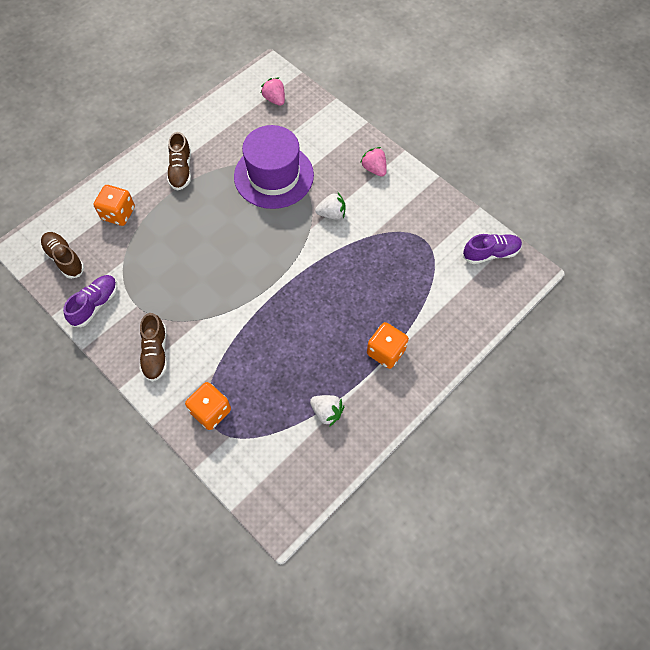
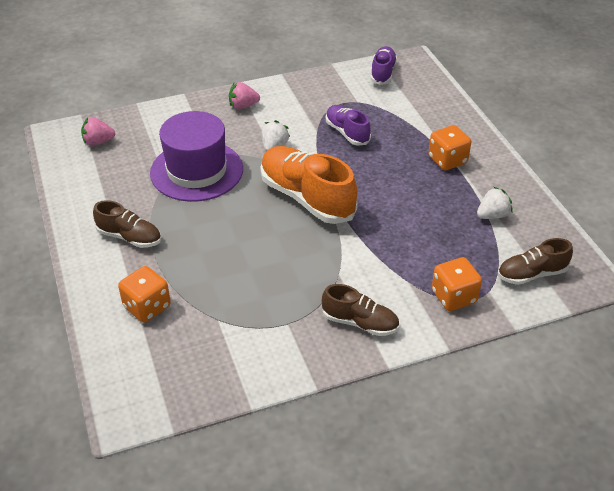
camera: 65 degrees left, 20 degrees down
brown shoe [41,232,84,279] -> brown shoe moved to [498,238,573,285]
purple shoe [63,275,117,327] -> purple shoe moved to [326,105,371,145]
none -> orange shoe [260,146,358,224]

